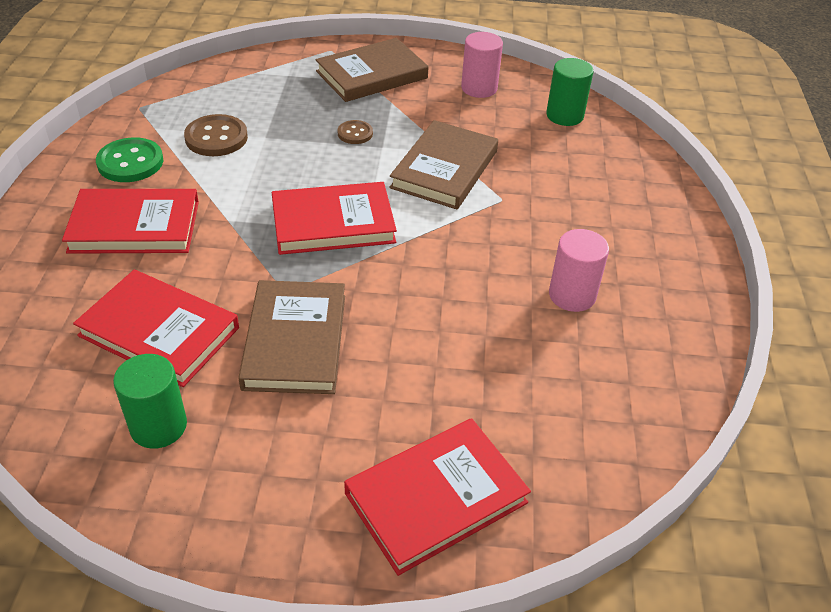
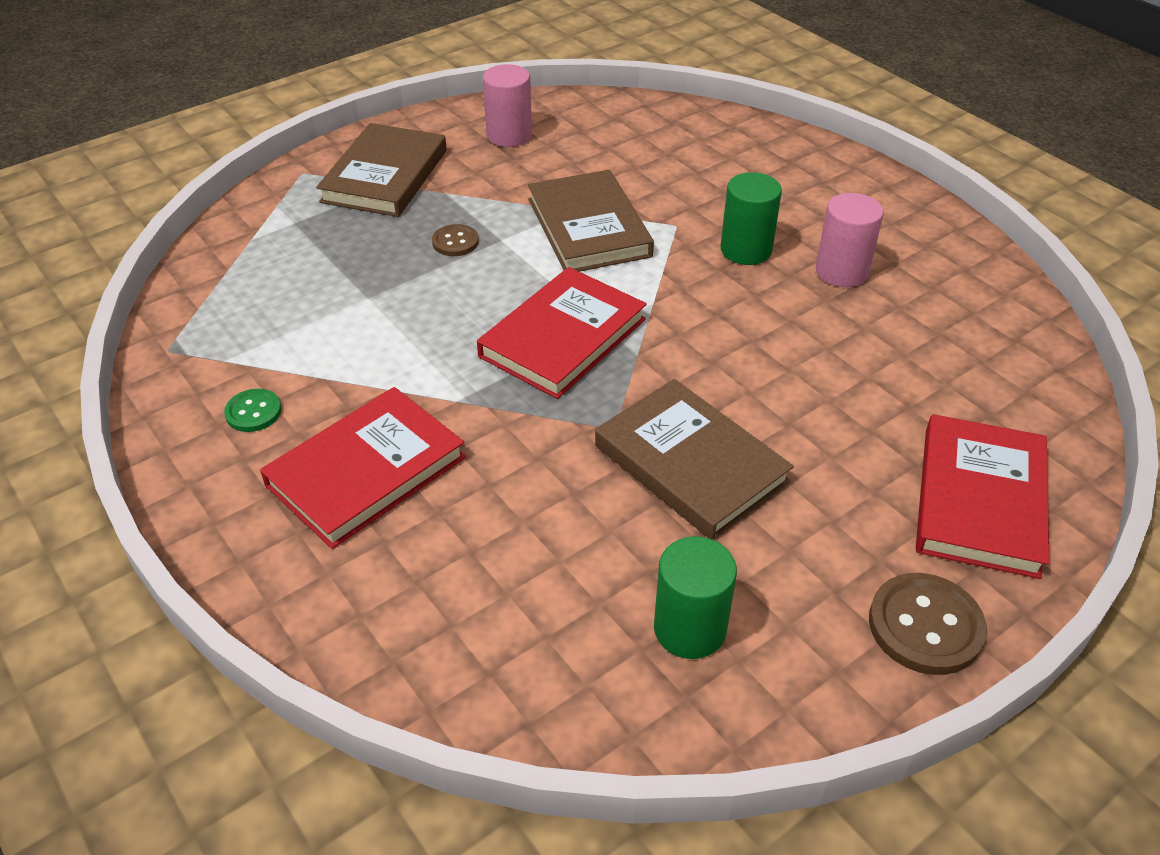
camera: 40 degrees left, 0 degrees up
red book [73,270,239,387] -> none
green button [96,137,163,182] -> green button [224,389,282,432], size x0.58
brown button [184,114,248,156] -> brown button moved to [869,573,987,675]
green cylinder [546,58,593,126] -> green cylinder moved to [720,172,782,265]

